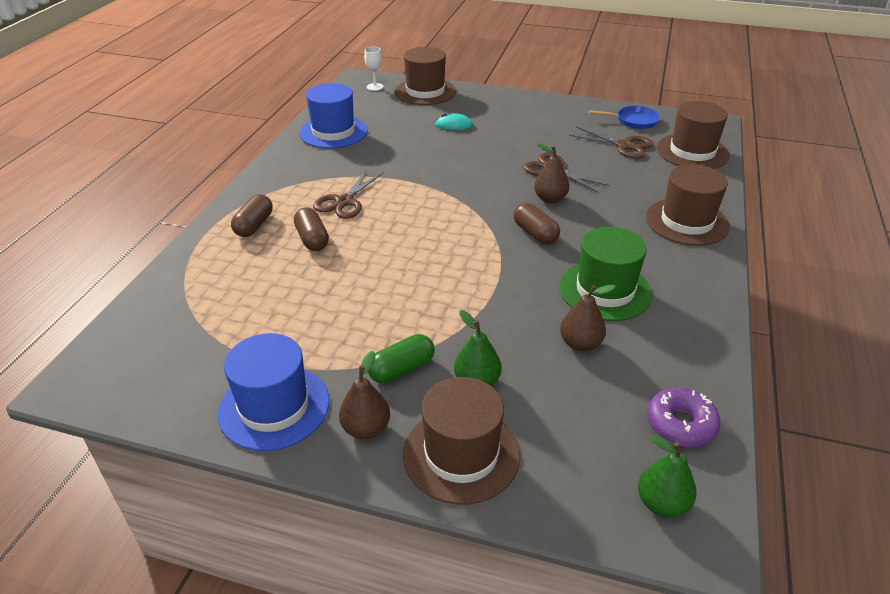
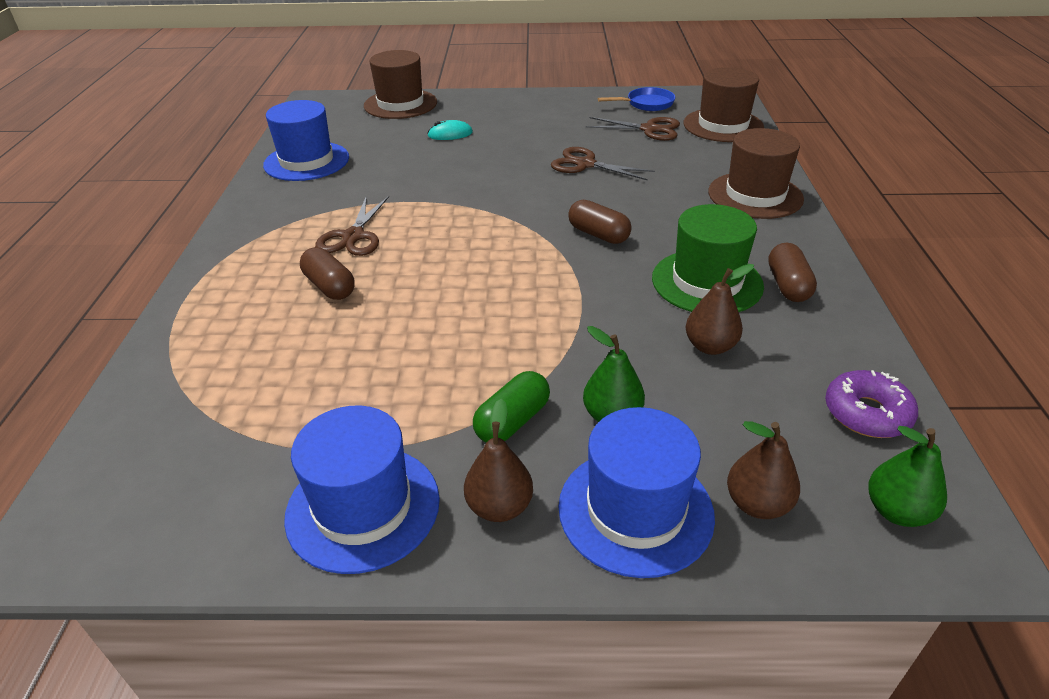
camera: 15 degrees left, 0 degrees up
brown capsule [231,194,273,237] -> brown capsule moved to [768,243,817,302]
white goblet [364,47,383,91] -> none
brown hat [403,377,520,505] -> blue hat [558,407,715,578]
brown pear [534,143,569,204] -> brown pear moved to [727,421,800,519]

